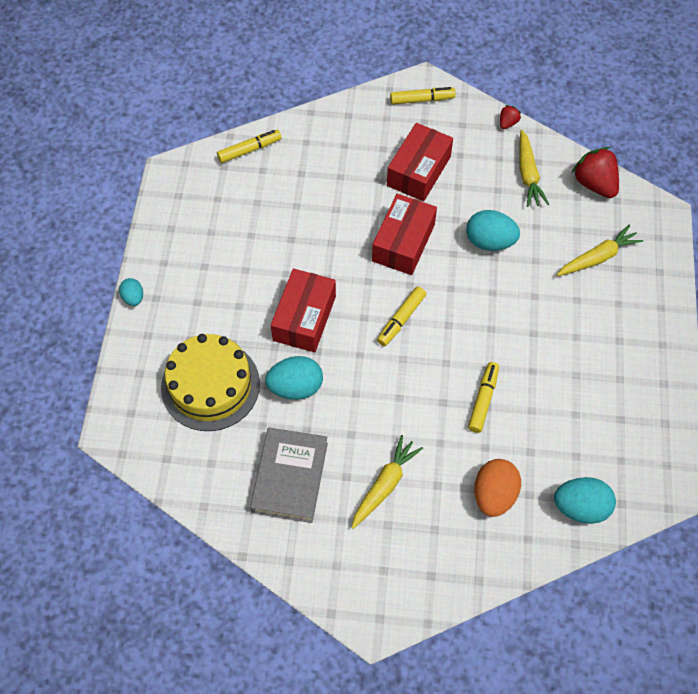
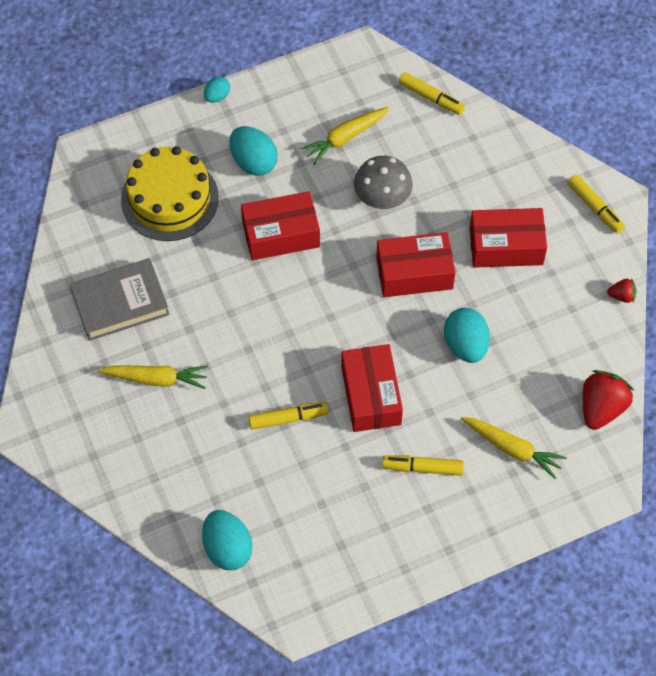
camera: 60 degrees right, 0 degrees up
turquoise egg [265,356,323,400] -> turquoise egg moved to [229,126,278,176]
yellow marker [377,287,426,346] -> yellow marker moved to [382,455,464,476]
orange egg [474,459,521,517] -> none
yellow carrot [519,130,549,207] -> yellow carrot moved to [300,107,390,165]
none -> red box [341,344,403,432]
none -> grey mushroom [354,156,413,209]

